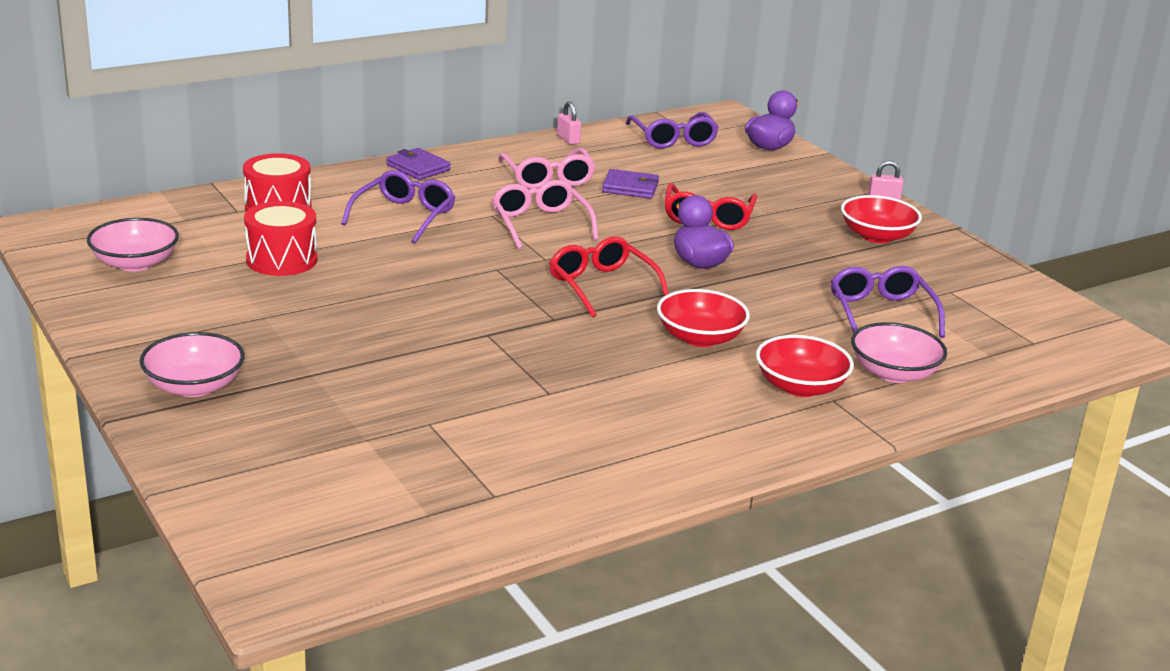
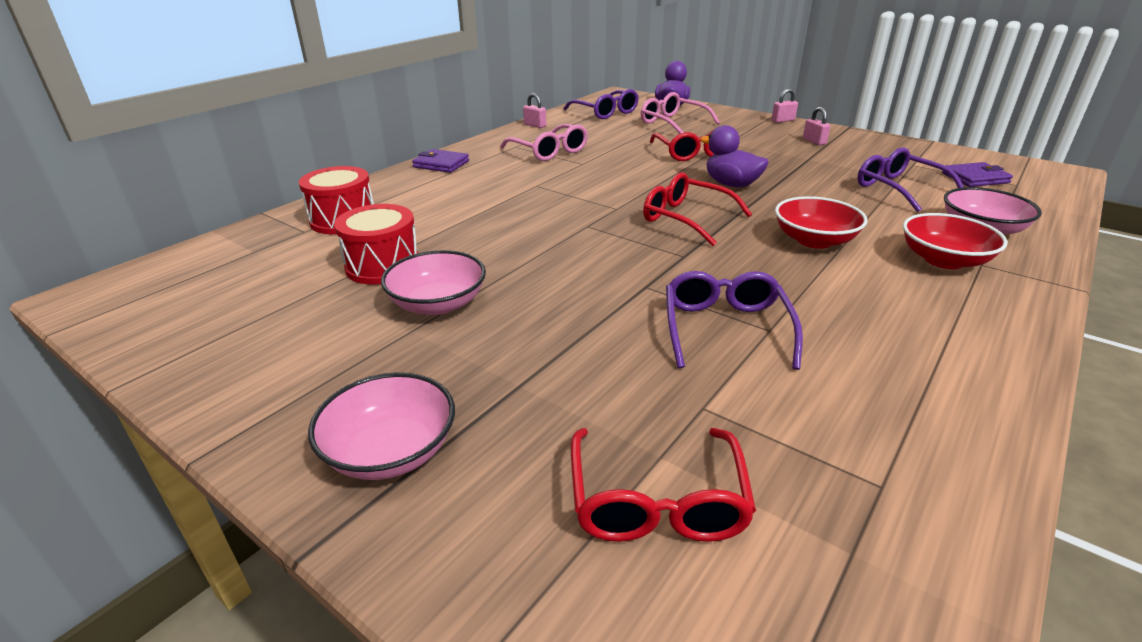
camera: 20 degrees left, 5 degrees up
pink bowl [87,218,179,272] -> pink bowl moved to [381,250,486,315]
purple glasses [341,170,455,244] -> purple glasses moved to [666,271,803,370]
pink glasses [492,180,599,249] -> pink glasses moved to [641,92,720,134]
purple wallet [602,169,659,199] -> purple wallet moved to [942,162,1013,187]
red bowl [841,195,922,243] -> pink padlock [803,107,830,145]
none -> red glasses [571,428,756,542]

